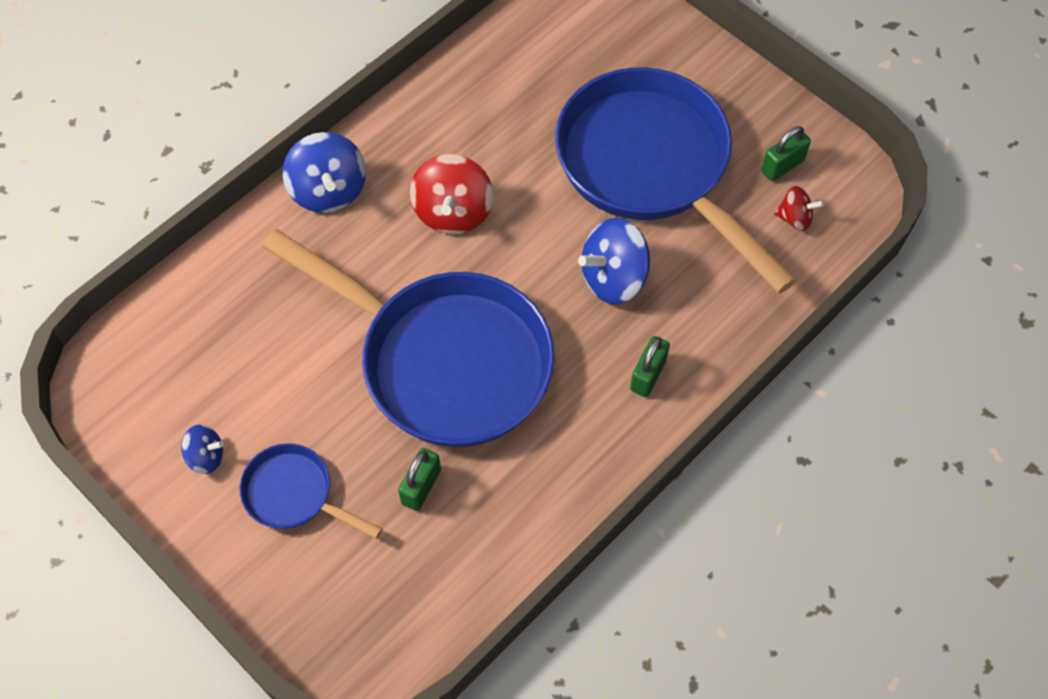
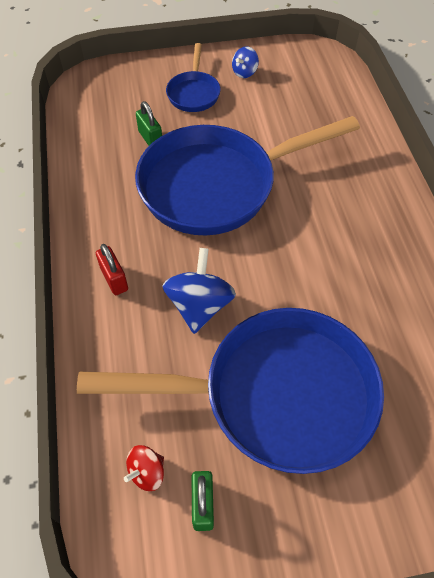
camera: 125 degrees right, 5 degrees down
blue pan [240,443,382,539] -> blue pan turned 120 degrees clockwise [166,43,221,112]
blue spinning top [282,132,366,213] -> none
red spinning top [410,154,494,234] -> none
green padlock [630,336,670,397] -> red padlock [96,244,128,295]

